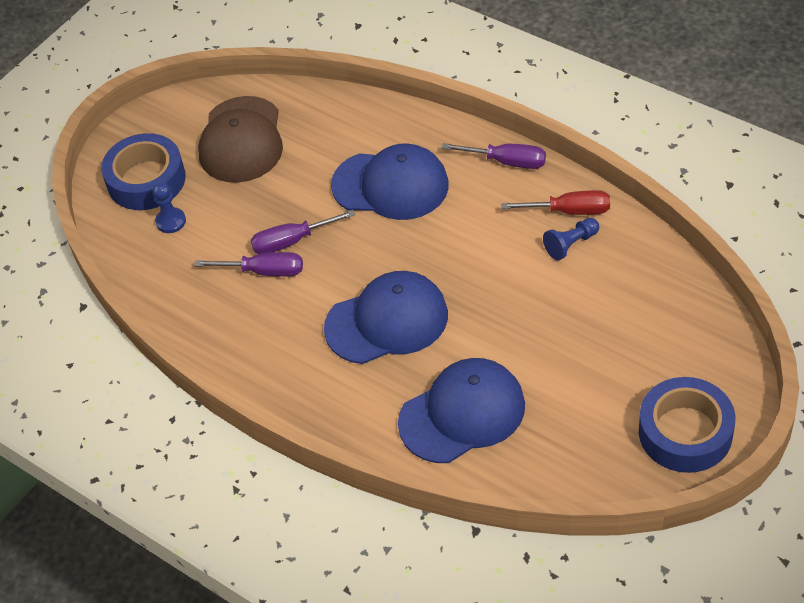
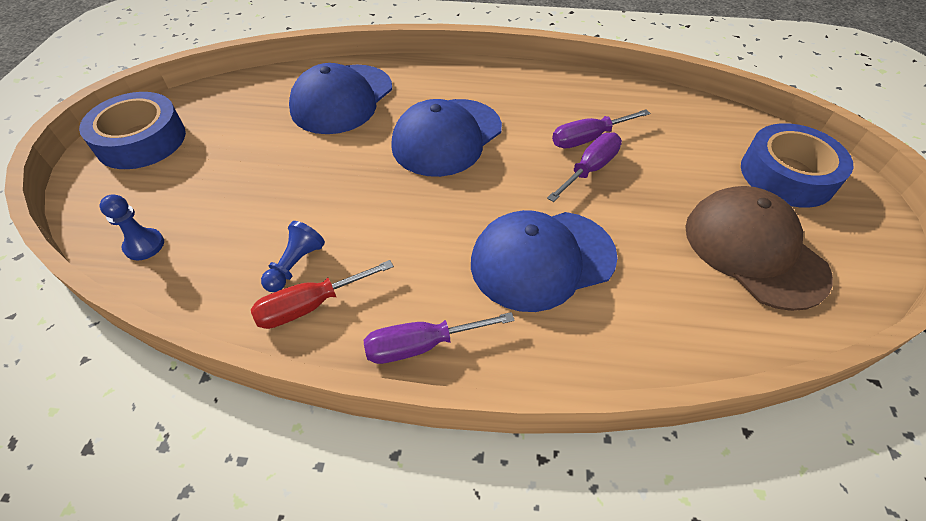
camera: 145 degrees right, 0 degrees up
blue pawn [152,182,186,233] -> blue pawn moved to [99,194,164,261]

